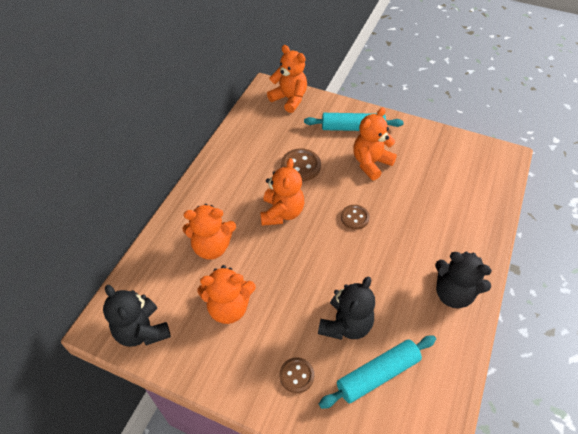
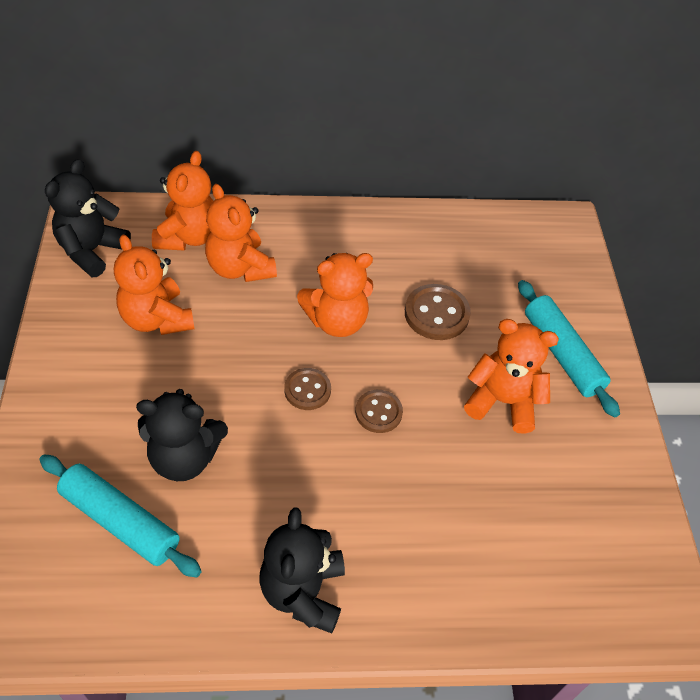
camera: 60 degrees right, 0 degrees up
orange teddy bear [267,45,307,113] -> orange teddy bear moved to [152,151,213,250]
brown button [280,357,314,393] -> brown button moved to [284,368,331,410]

